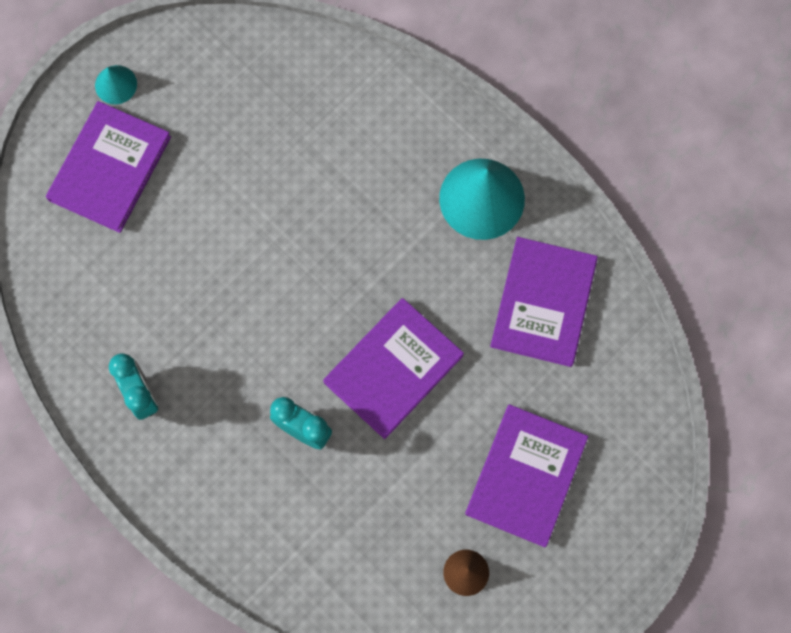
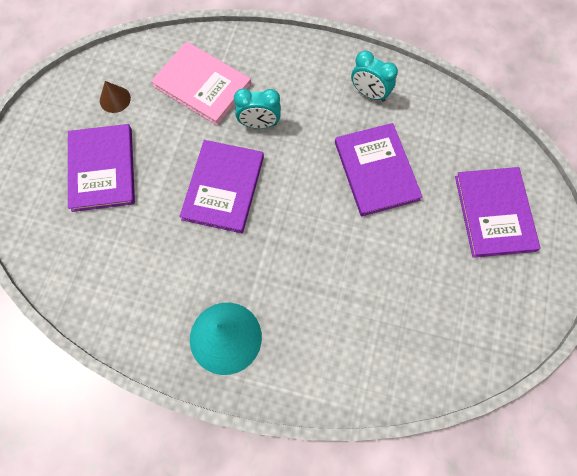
camera: 150 degrees right, 5 degrees down
turquoise cone [95,65,137,104] -> none
purple book [490,237,598,367] -> purple book moved to [335,123,423,217]
none -> pink book [151,41,251,125]

